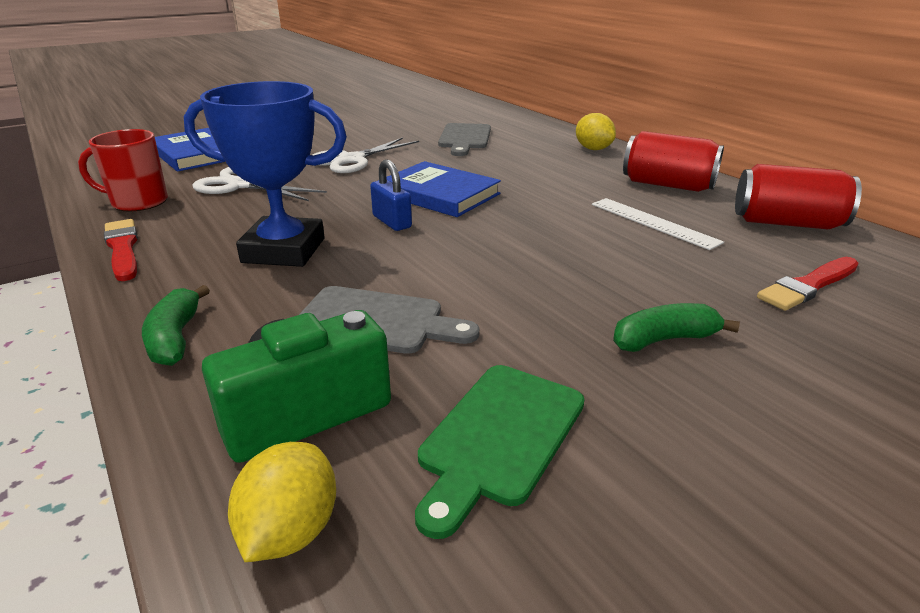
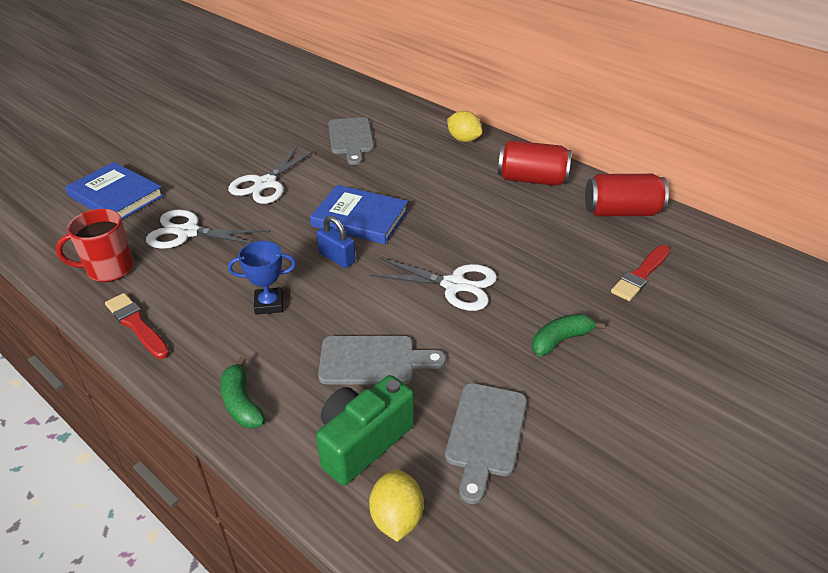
camera: 15 degrees left, 10 degrees up
blue trophy [184,81,347,267] -> blue trophy [228,241,296,315], size x0.55
green cutting board [415,365,585,539] -> grey cutting board [445,383,527,504]
white ruler [592,198,724,250] -> none
none -> white scissors [369,257,497,311]

